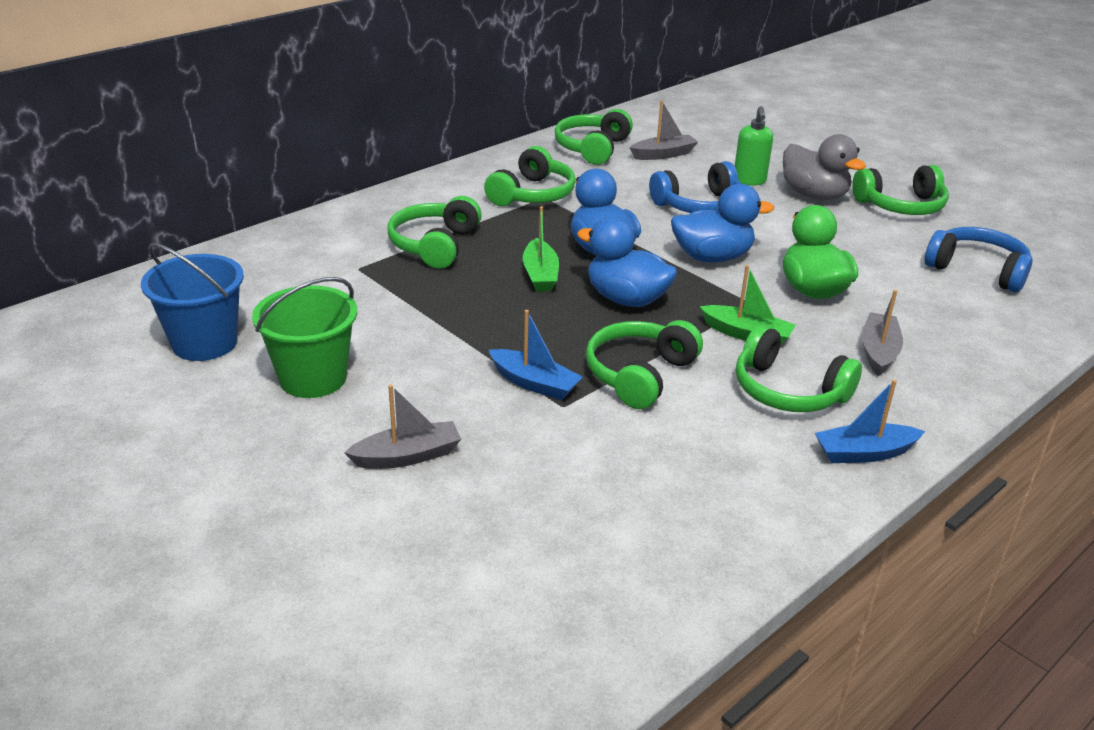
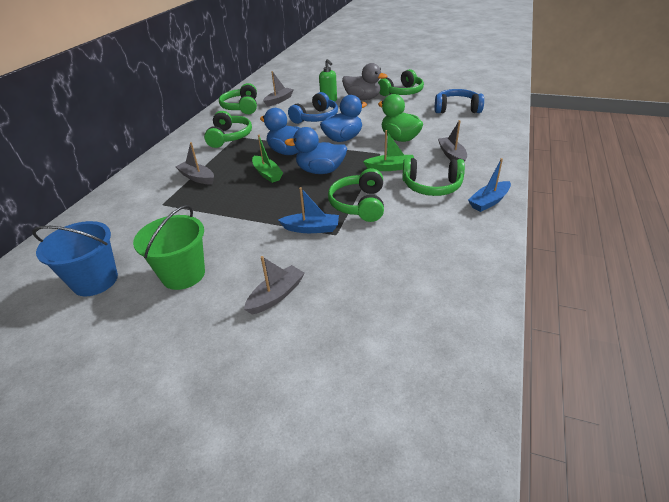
camera: 25 degrees left, 5 degrees up
green headphones [388,196,482,269] -> grey boat [176,142,214,184]

